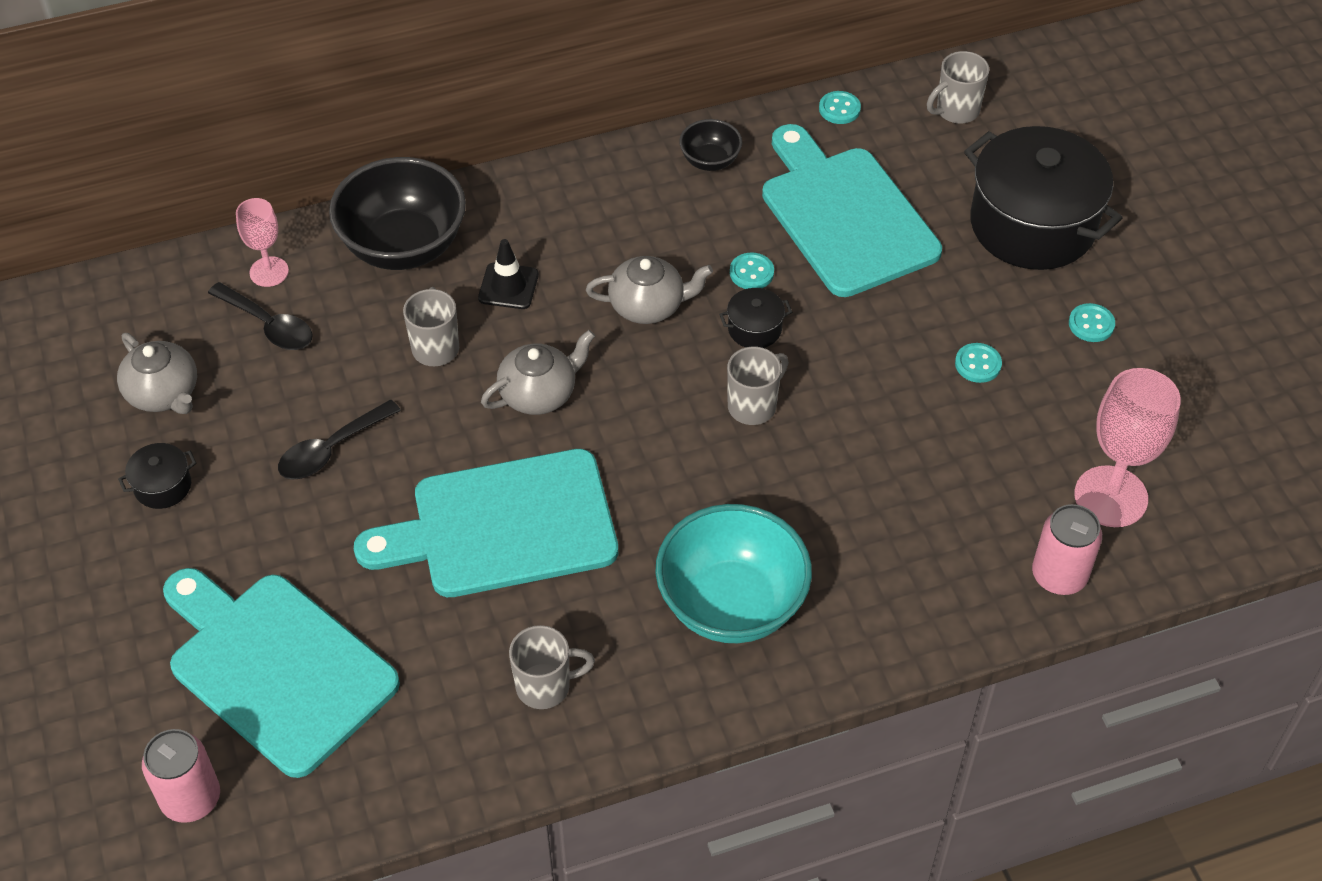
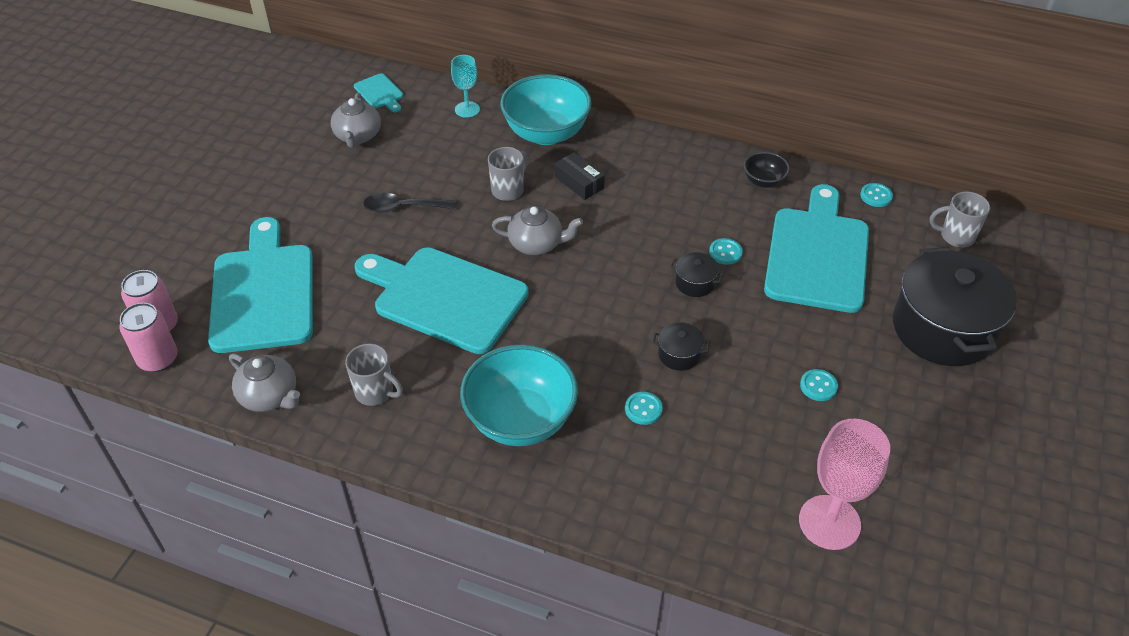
camera: 40 degrees right, 5 degrees down
black pot [118,443,196,509] -> black pot moved to [652,322,710,371]
black spoon [208,282,313,350] -> none
pink goblet [236,198,289,287] -> turquoise goblet [451,55,480,118]
black bowl [329,157,466,270] -> turquoise bowl [500,74,592,145]
black traffic cone [478,239,539,309] -> black box [554,152,605,200]
grey teapot [586,256,713,324] -> grey teapot moved to [229,354,300,412]
grey mug [727,346,789,425] -> none
pink can [1032,504,1102,595] -> pink can moved to [119,303,178,372]
turquoise button [1069,303,1115,342] -> turquoise button moved to [625,392,663,425]
none -> turquoise cutting board [354,73,403,112]

